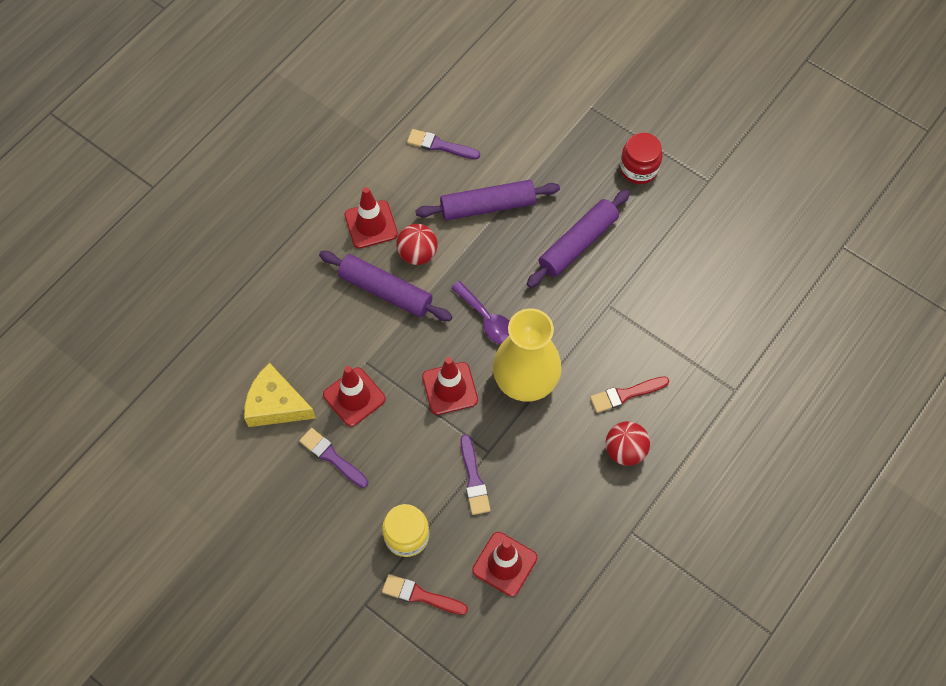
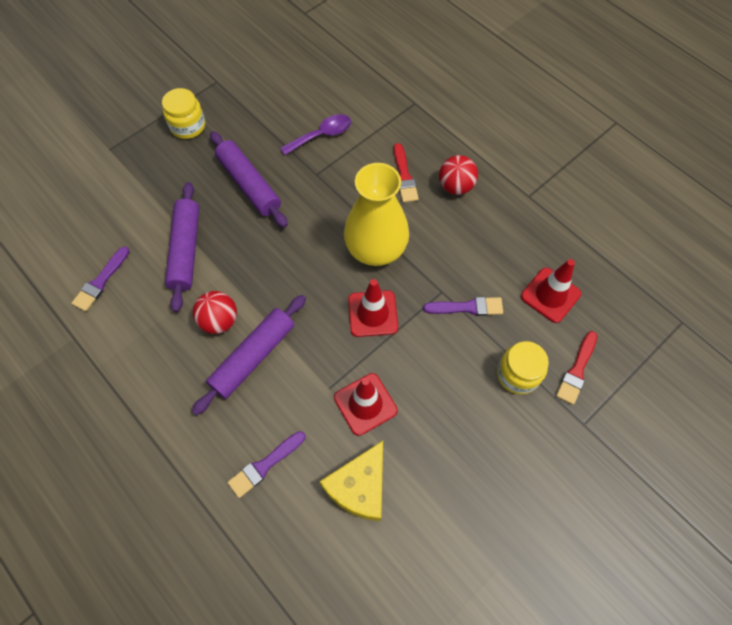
camera: 80 degrees left, 0 degrees up
purple brush [299,428,368,488] -> purple brush moved to [228,431,305,498]
red traffic cone [345,187,398,248] -> none
purple spoon [451,281,509,345] -> purple spoon moved to [280,114,351,155]
red jar [620,133,662,184] -> yellow jar [162,88,205,139]

